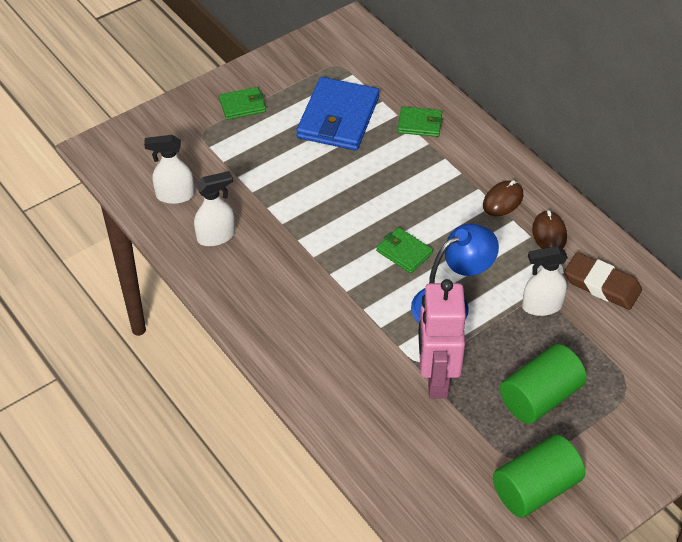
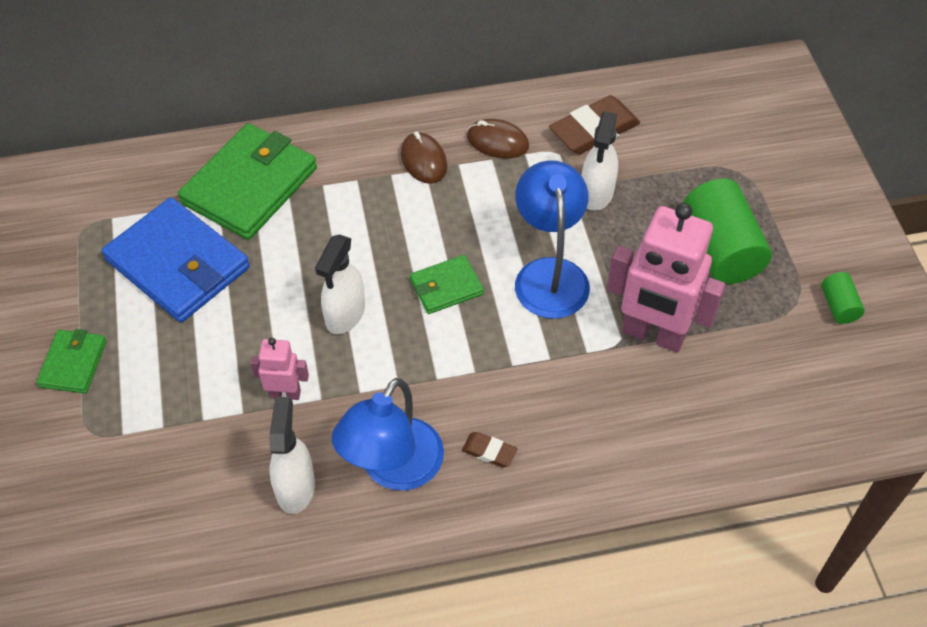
camera: 65 degrees left, 5 degrees up
white spray bottle [144,135,194,204] -> white spray bottle moved to [315,234,365,334]
green wallet [398,107,443,137] -> green wallet [178,123,317,240], size x1.95
green cylinder [493,435,585,518] -> green cylinder [821,272,865,324], size x0.48
none -> pink robot [250,338,309,400]
none -> blue lamp [332,378,444,491]
none -> brown eraser [462,432,517,468]

